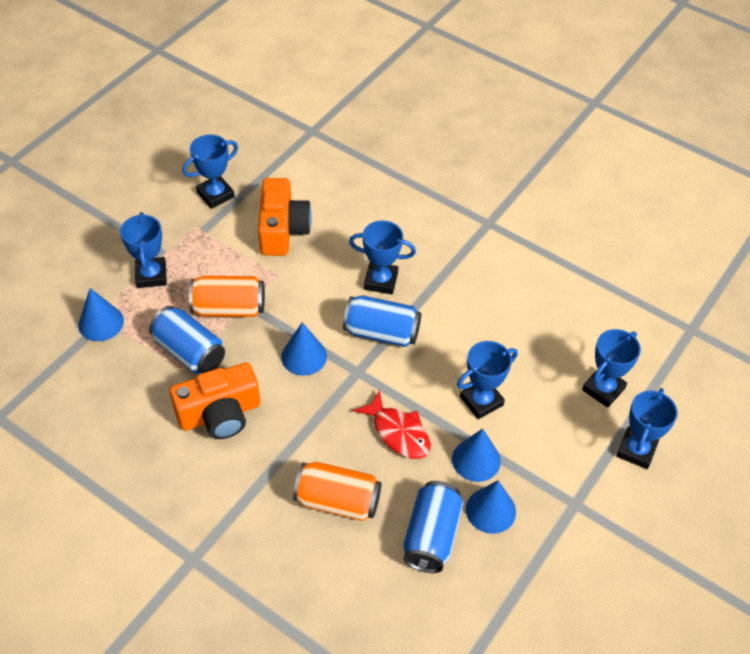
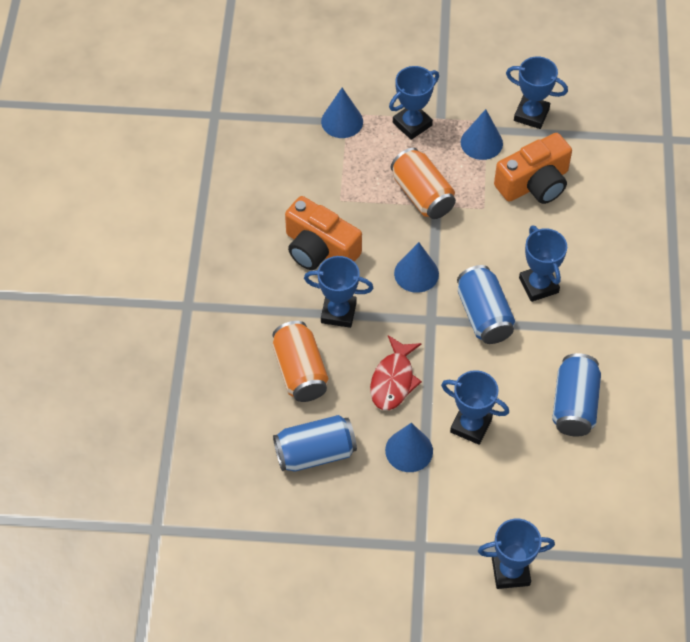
camera: 60 degrees right, 5 degrees up
blue can [149,306,225,374] -> blue can moved to [552,353,601,437]
blue cone [466,480,516,534] -> blue cone moved to [461,109,503,160]
blue trophy [582,329,641,408] -> blue trophy moved to [304,256,373,328]

